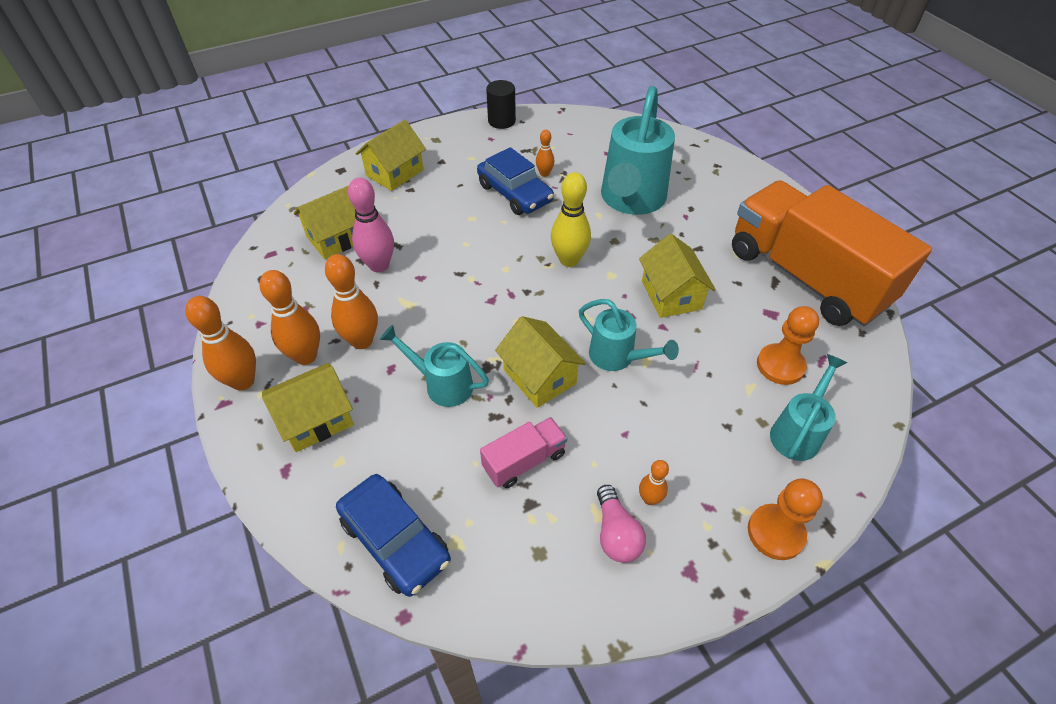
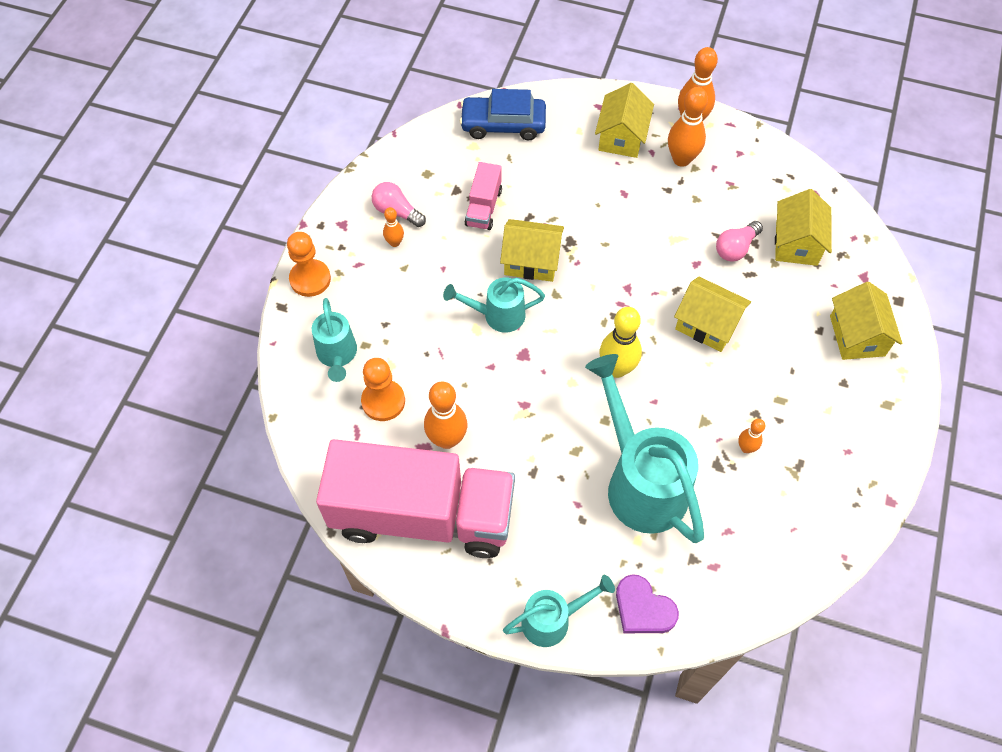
camera: 135 degrees right, 10 degrees up
orange bowling pin [325,254,378,349] -> orange bowling pin moved to [424,381,467,449]
pink bowling pin [348,178,394,272] -> pink light bulb [716,221,763,262]
turquoise watering can [380,325,489,407] -> turquoise watering can moved to [503,575,615,647]
blue car [477,147,554,215] -> none
black cylinder [486,80,516,129] -> none
yellow house [639,234,716,318] -> yellow house moved to [674,277,751,352]
orange truck [732,180,932,326] -> pink truck [316,439,515,558]
none -> purple heart [616,574,679,633]

